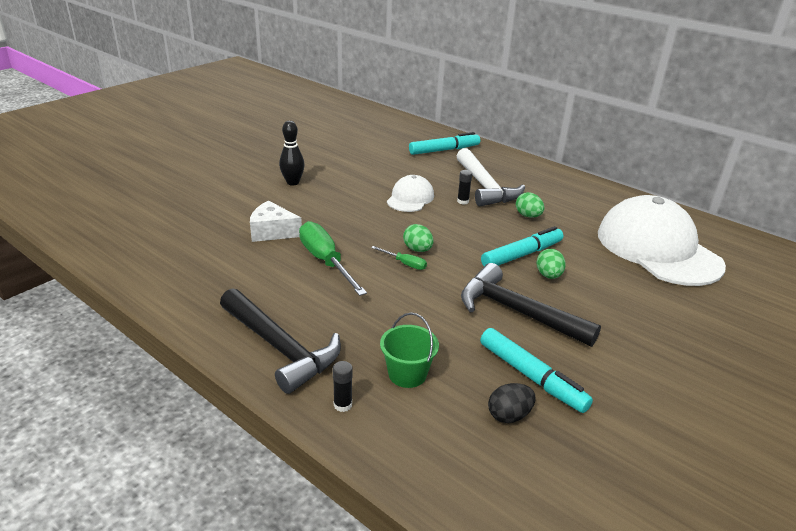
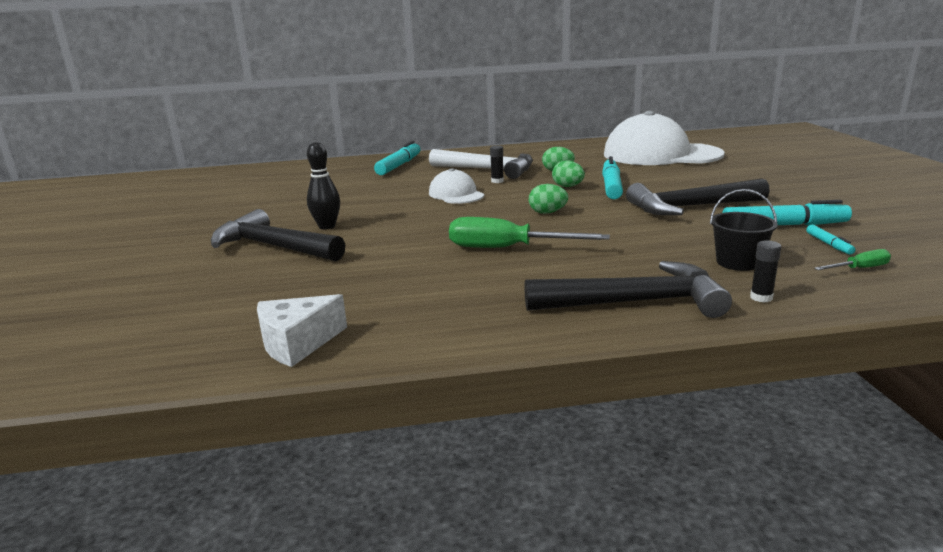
camera: 45 degrees left, 10 degrees down
white cheese [250,201,302,242] -> white cheese moved to [257,294,347,367]
green screwdriver [371,246,427,270] -> green screwdriver moved to [814,249,891,270]
green bucket [380,312,439,388] -> black bucket [710,189,778,271]
black egg [488,383,536,423] -> turquoise marker [806,225,855,255]
green egg [536,249,566,279] -> green egg moved to [552,161,585,187]
none -> black hammer [211,209,345,261]

